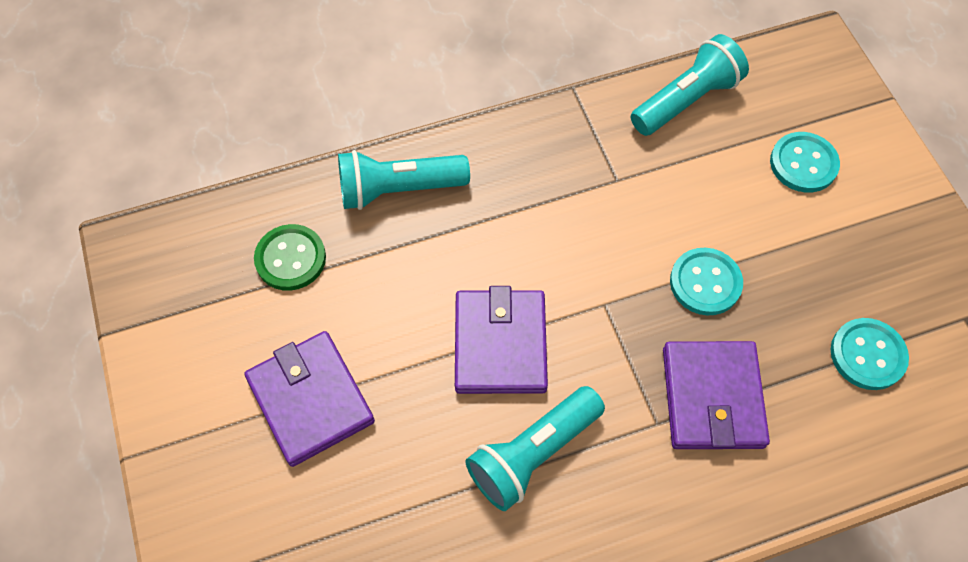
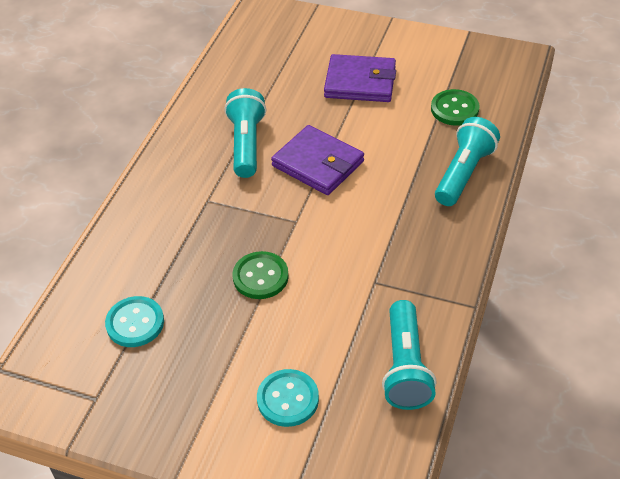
camera: 130 degrees right, 15 degrees down
purple wallet [663,341,770,449] -> none
turquoise button [670,248,743,315] -> green button [232,251,289,299]

